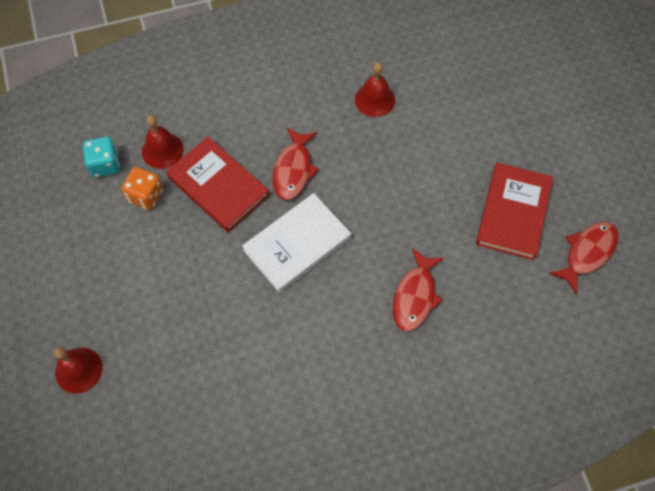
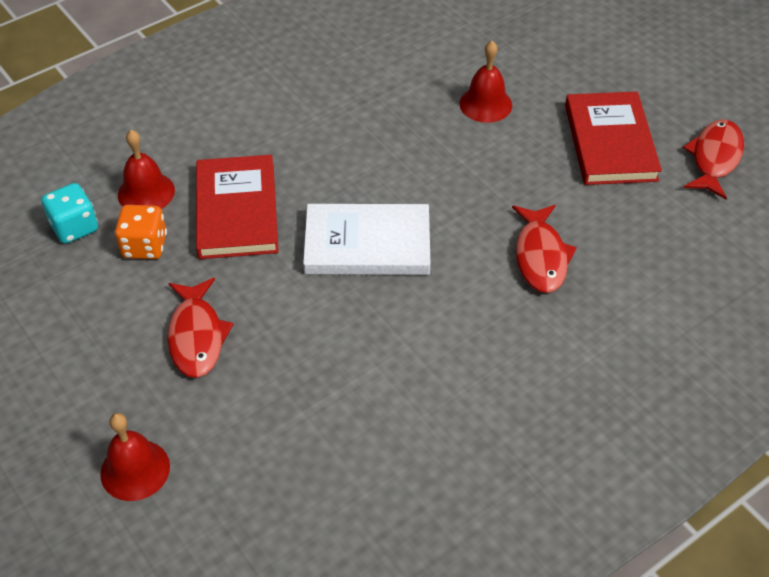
camera: 20 degrees left, 15 degrees down
red book [166,136,270,232] -> red book turned 60 degrees clockwise [196,155,279,259]
white book [242,193,351,293] -> white book turned 60 degrees clockwise [303,204,431,275]
red fish [273,128,319,200] -> red fish moved to [168,278,233,378]
red bell [355,62,395,117] -> red bell moved to [459,41,512,123]

